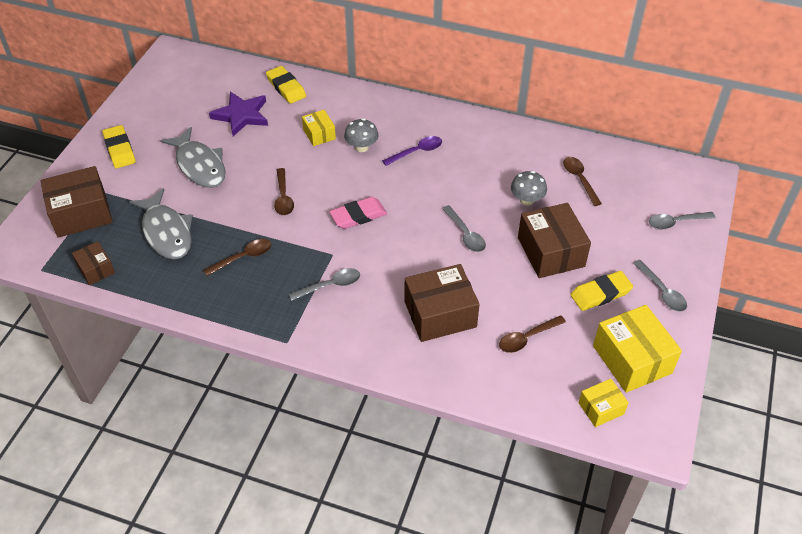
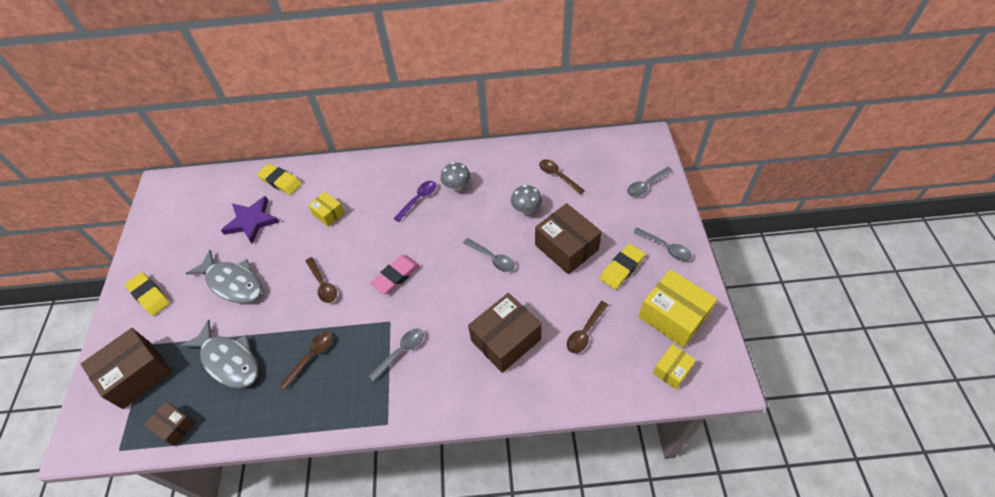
camera: 20 degrees left, 5 degrees up
grey mushroom [344,118,379,152] -> grey mushroom moved to [441,162,471,191]

